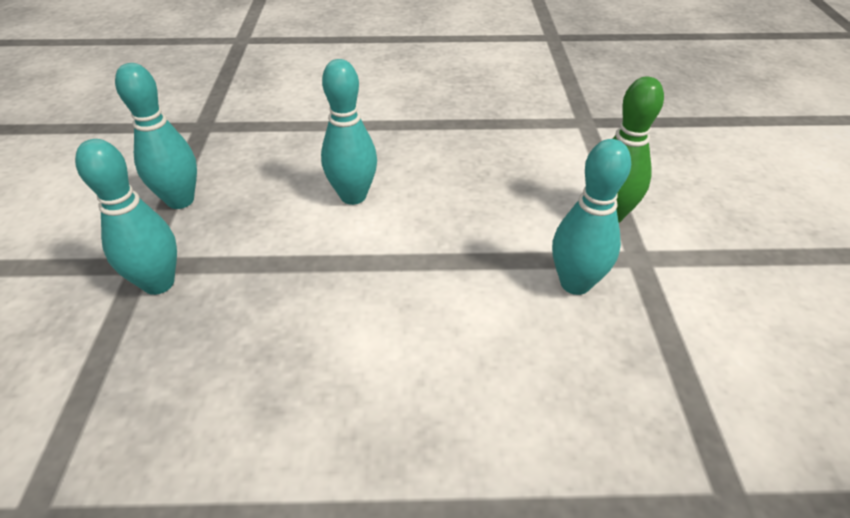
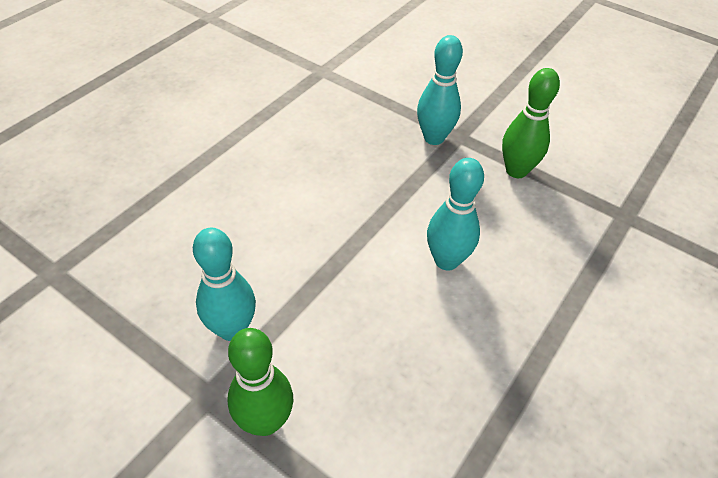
camera: 125 degrees right, 5 degrees up
turquoise bowling pin [115,63,197,209] -> green bowling pin [502,68,560,178]

